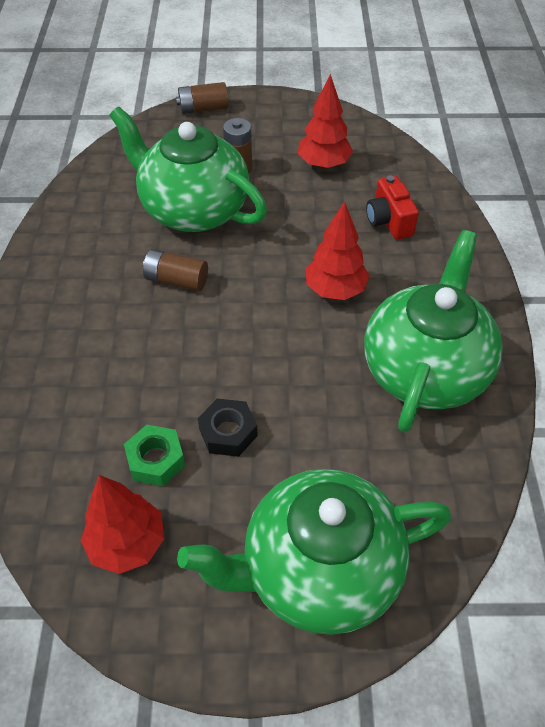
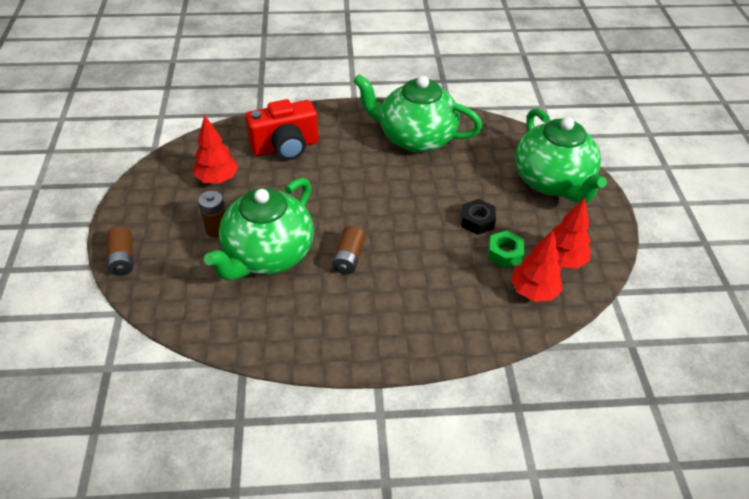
camera: 95 degrees left, 5 degrees down
red tree [306,201,370,300] -> red tree moved to [511,230,562,302]
red camera [366,176,419,240] -> red camera [245,99,318,160], size x1.63

